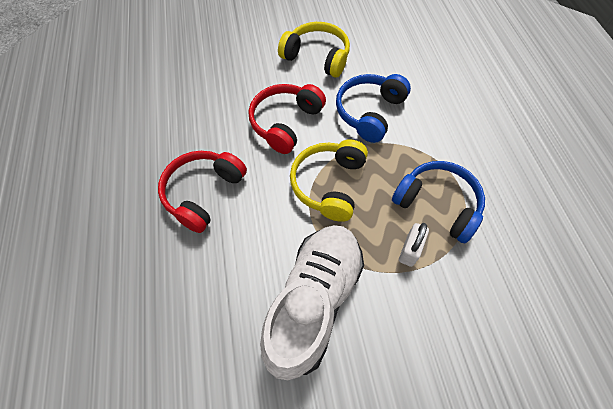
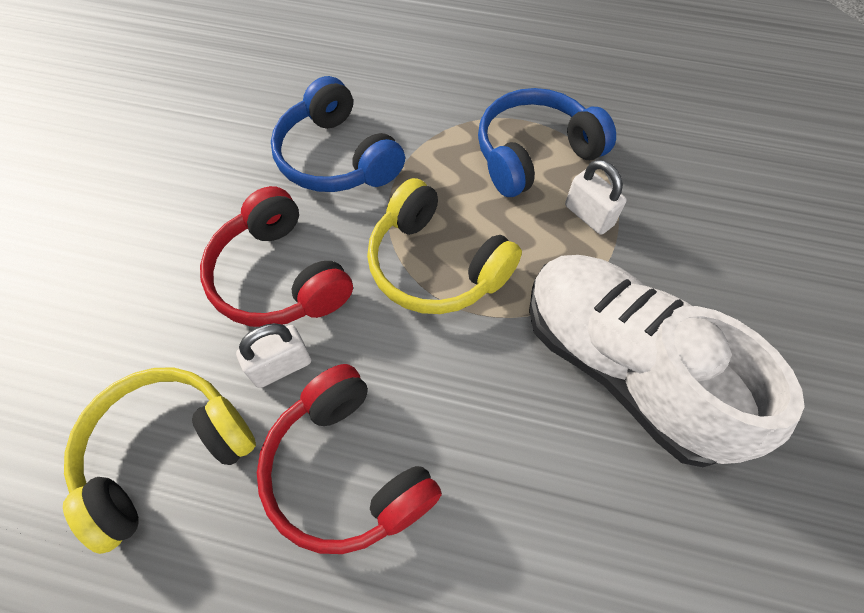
camera: 65 degrees left, 0 degrees up
yellow headphones [278,22,350,78] -> yellow headphones moved to [63,368,256,554]
none -> white padlock [236,323,311,388]

